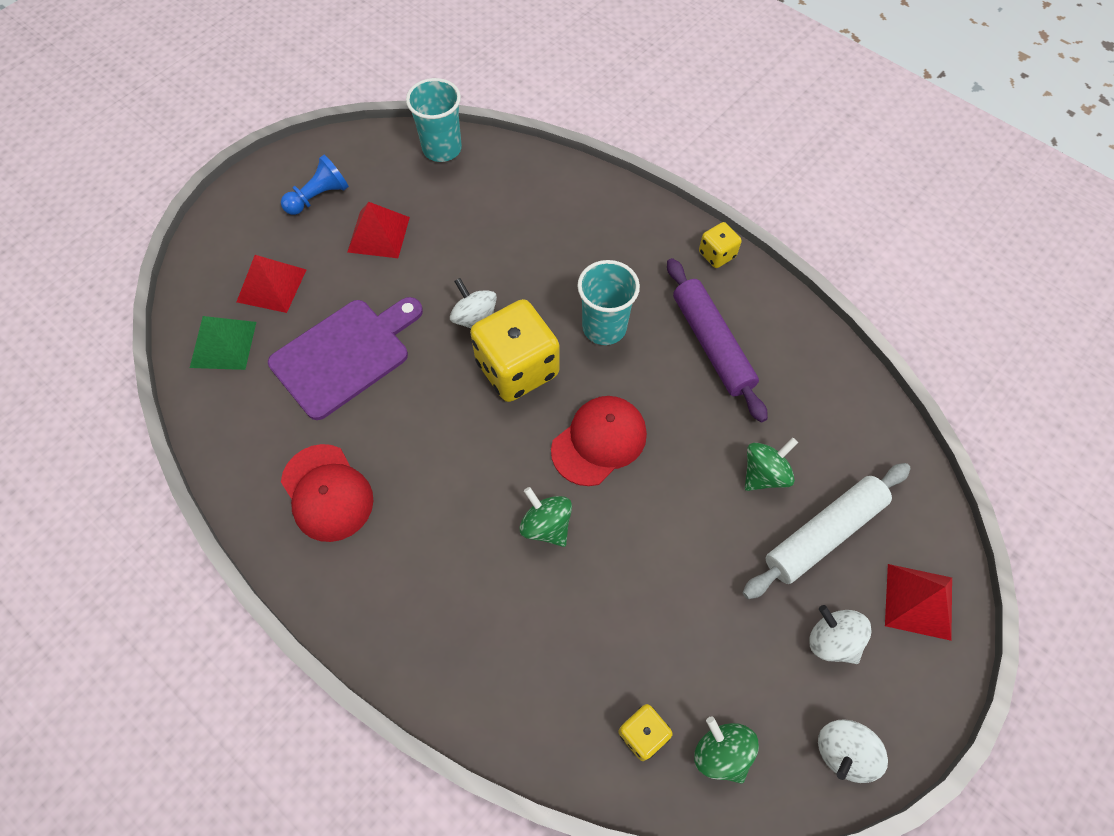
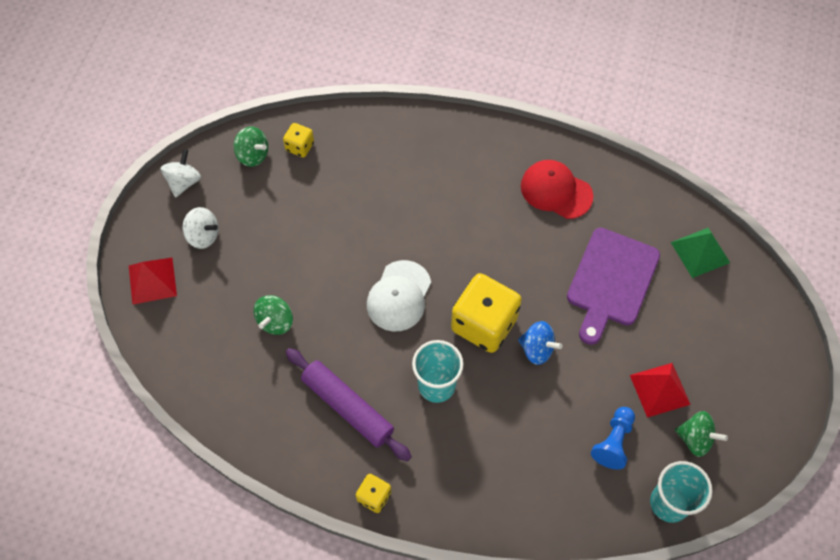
camera: 155 degrees right, 0 degrees up
red pyramid [237,255,306,313] -> none
blue pawn [281,155,349,215] -> blue pawn moved to [591,407,635,470]
white spinning top [450,278,497,329] -> blue spinning top [518,321,562,365]
green spinning top [519,487,572,547] -> green spinning top moved to [675,411,728,457]
red cap [551,396,647,486] -> white cap [367,260,431,331]
white rolling pin [743,463,911,599] -> none

